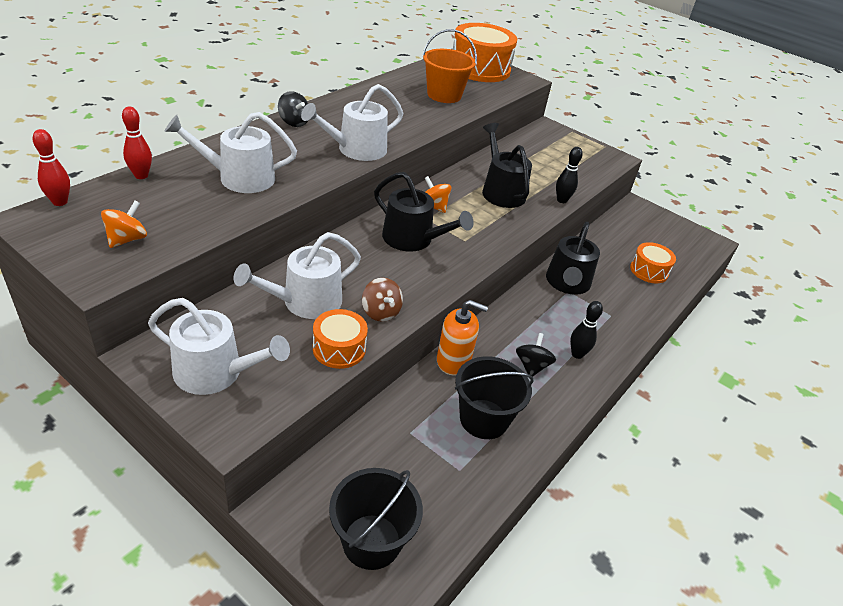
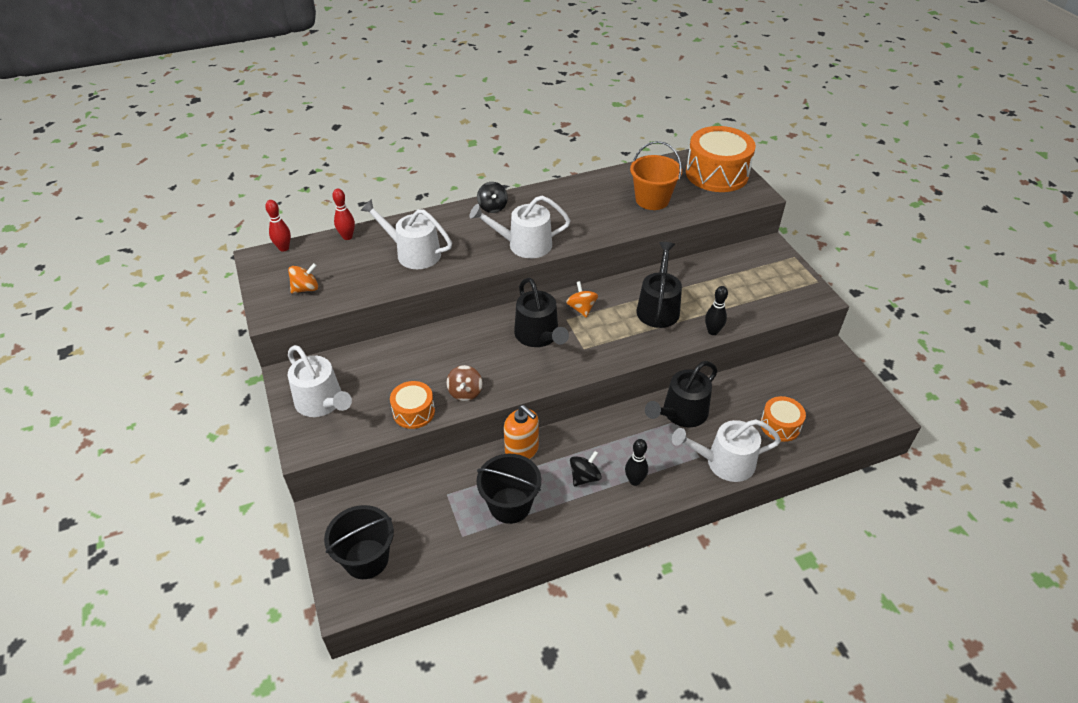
camera: 35 degrees right, 5 degrees up
white watering can [234,232,361,319] -> white watering can moved to [672,419,781,482]

